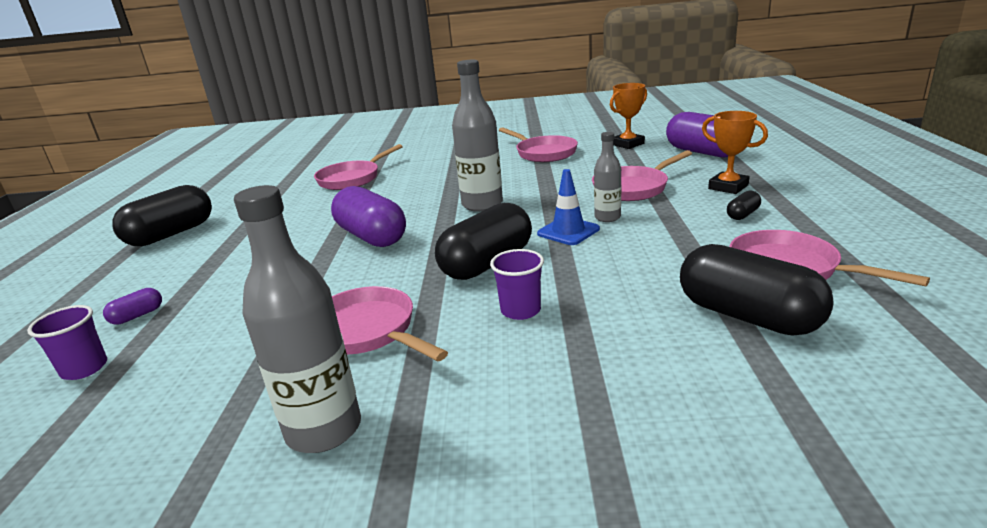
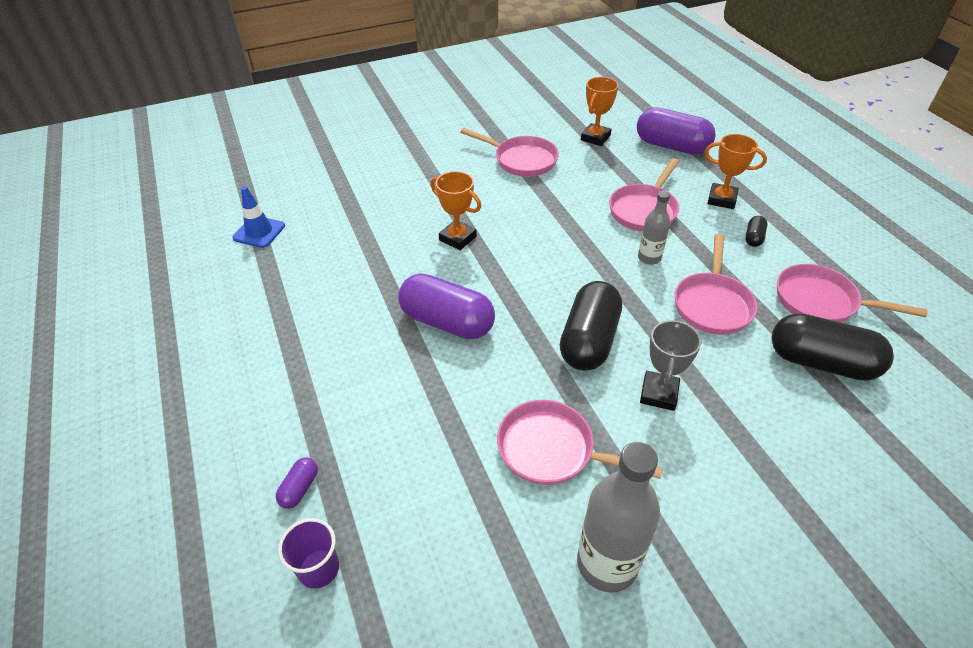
camera: 25 degrees left, 20 degrees up
black capsule [112,185,212,246] -> none
pink pan [314,144,403,190] -> pink pan moved to [675,234,758,335]
grey bottle [452,60,503,212] -> none
purple cup [490,249,544,320] -> grey trophy [640,318,701,411]
blue traffic cone [537,169,600,245] -> blue traffic cone moved to [232,186,285,248]
none -> orange trophy [431,171,481,250]

